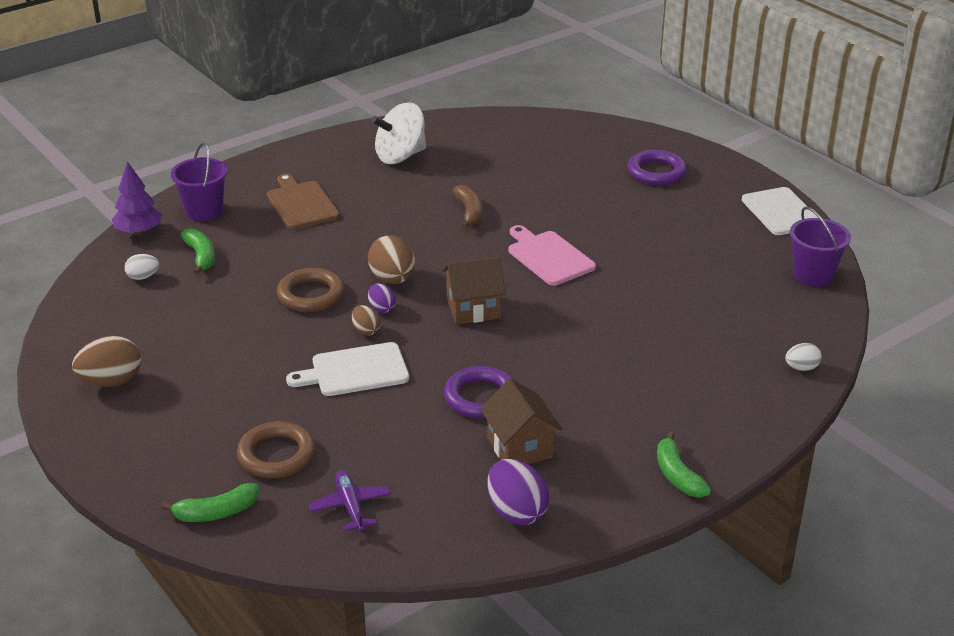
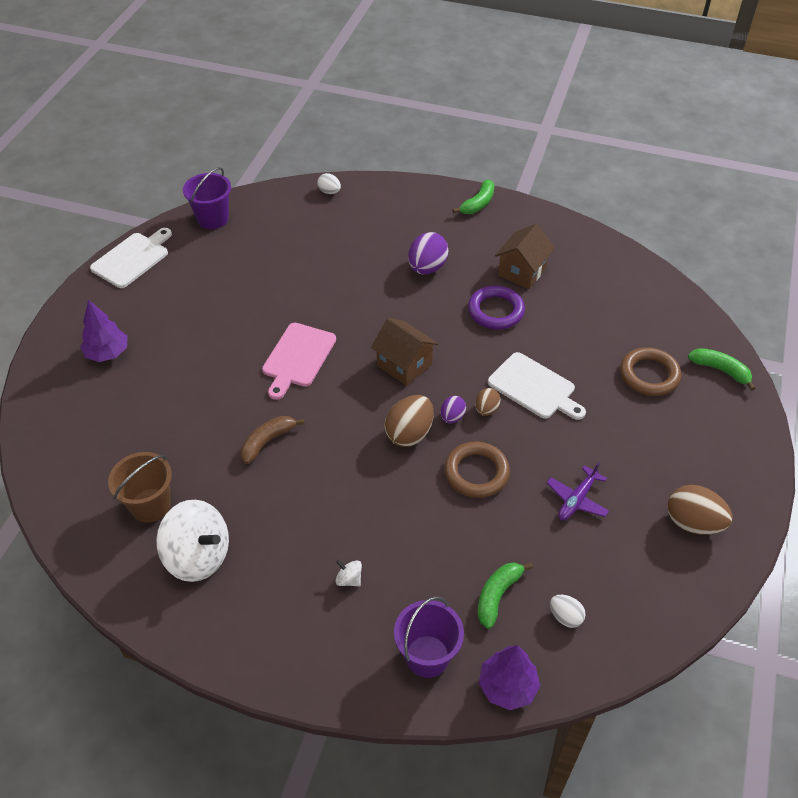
camera: 125 degrees left, 15 degrees up
brown cutting board [267,173,340,229] -> white spinning top [336,560,362,586]
purple plane [309,470,391,531] -> purple plane moved to [547,462,609,520]
purple egg [487,459,549,525] -> purple egg moved to [408,232,449,275]
purple ring [627,150,687,185] -> purple tree [80,300,128,362]
none -> brown bucket [108,452,172,523]

